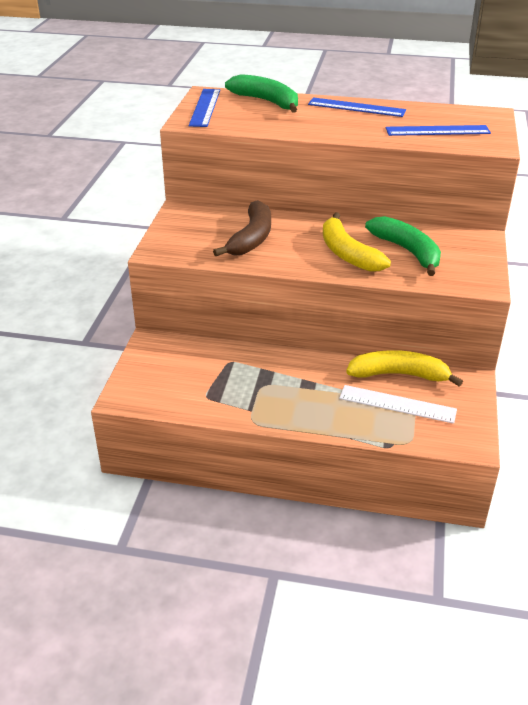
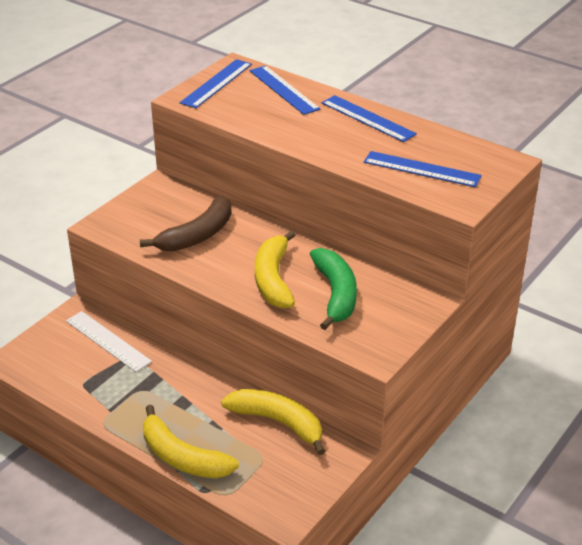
camera: 25 degrees right, 0 degrees up
green banana [225,74,298,113] -> blue ruler [249,65,321,115]
white ruler [339,385,457,424] -> white ruler moved to [66,311,152,372]
none -> yellow banana [143,405,239,478]

